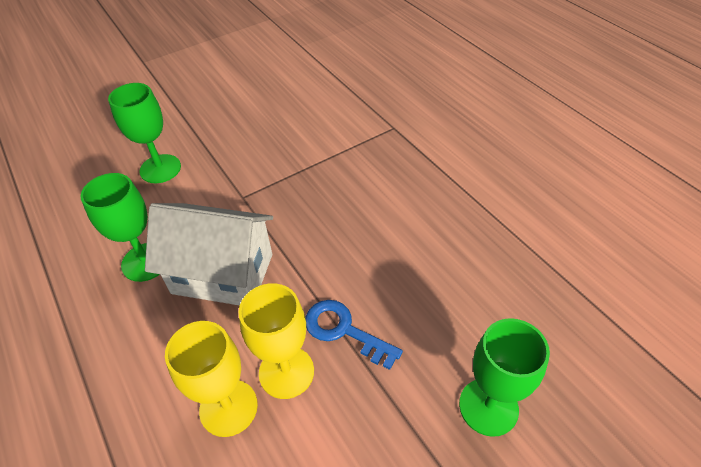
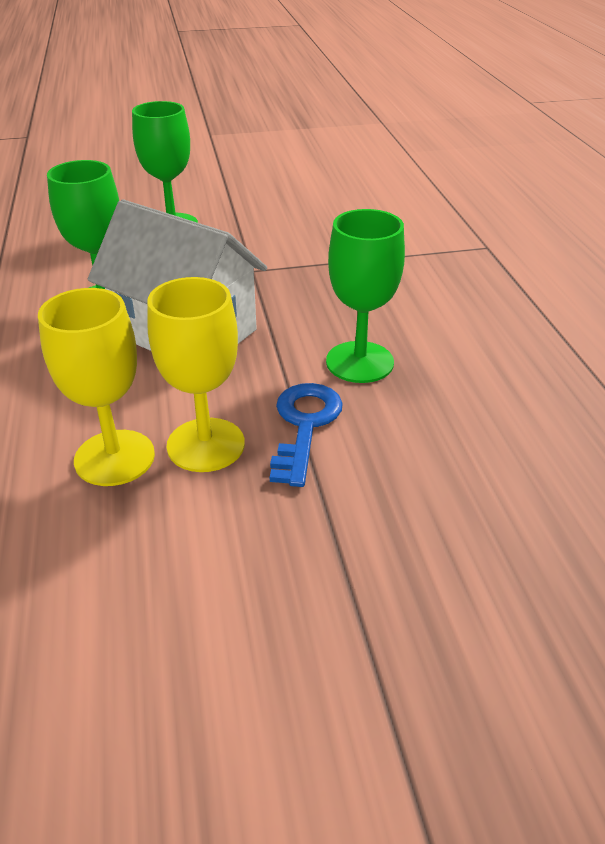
camera: 20 degrees right, 10 degrees down
blue key [305,300,403,370] -> blue key turned 45 degrees clockwise [270,383,343,487]
green goblet [459,318,550,437] -> green goblet moved to [326,209,405,383]

